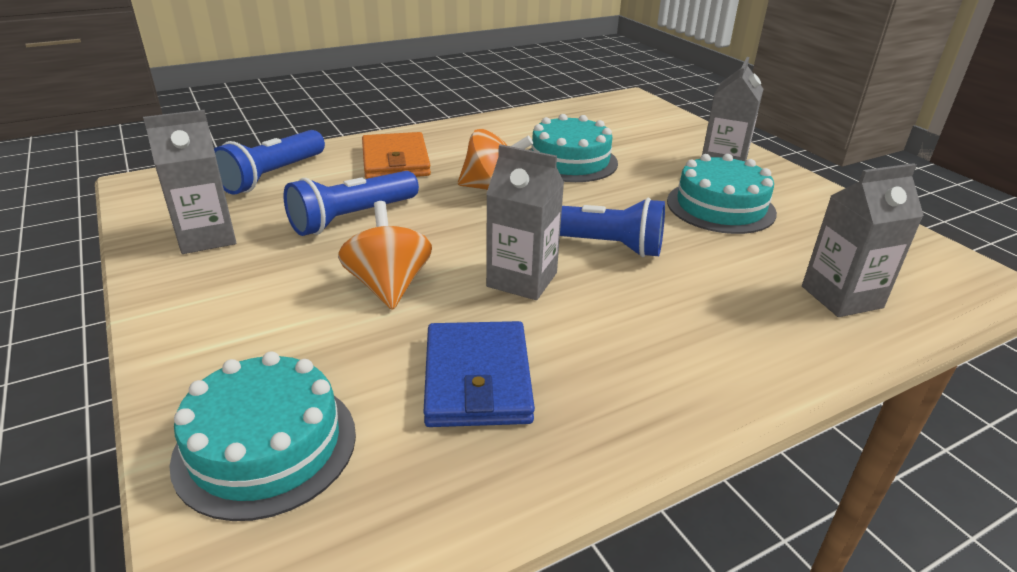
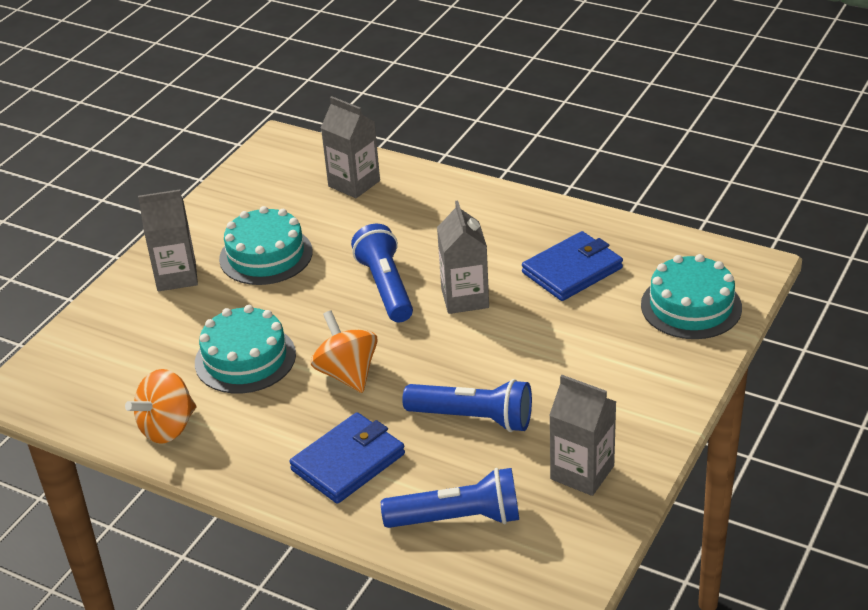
camera: 120 degrees left, 5 degrees up
orange spinning top [338,201,432,310] -> orange spinning top moved to [125,369,196,444]
orange wallet [362,132,431,179] -> blue wallet [289,412,405,504]

